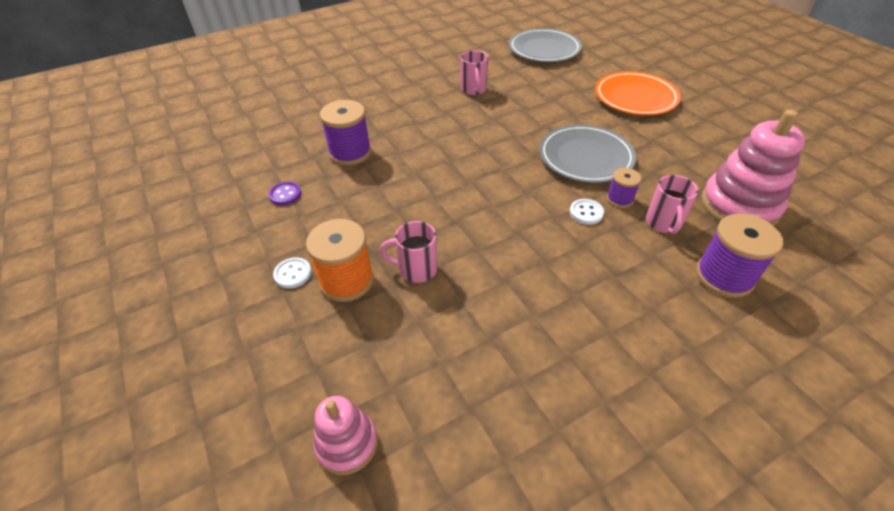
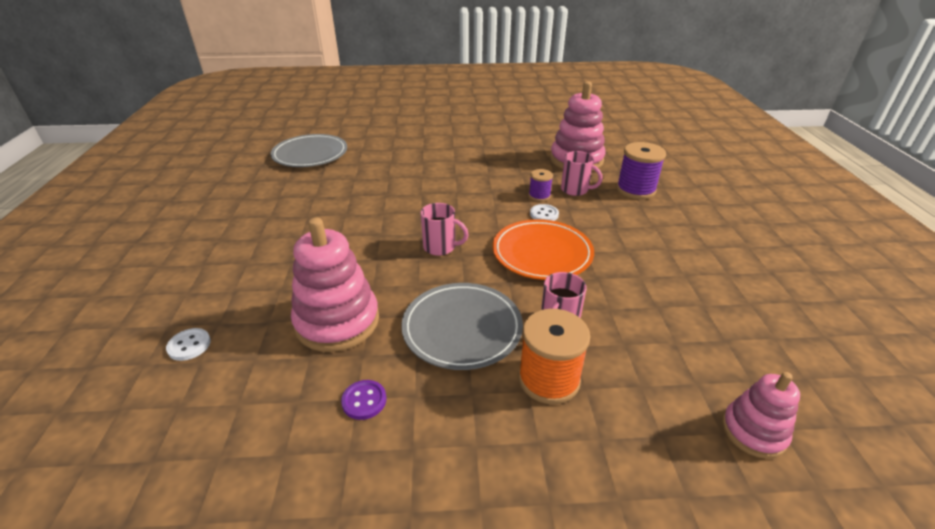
camera: 65 degrees left, 10 degrees down
white button [273,257,312,289] -> white button moved to [166,328,211,361]
purple spool [320,100,371,166] -> pink stacking toy [291,217,379,352]
pink mug [460,50,488,95] -> pink mug moved to [421,203,469,256]
grey plate [539,125,636,183] -> grey plate moved to [401,283,523,370]
orange plate [595,71,681,116] -> orange plate moved to [493,219,594,280]

